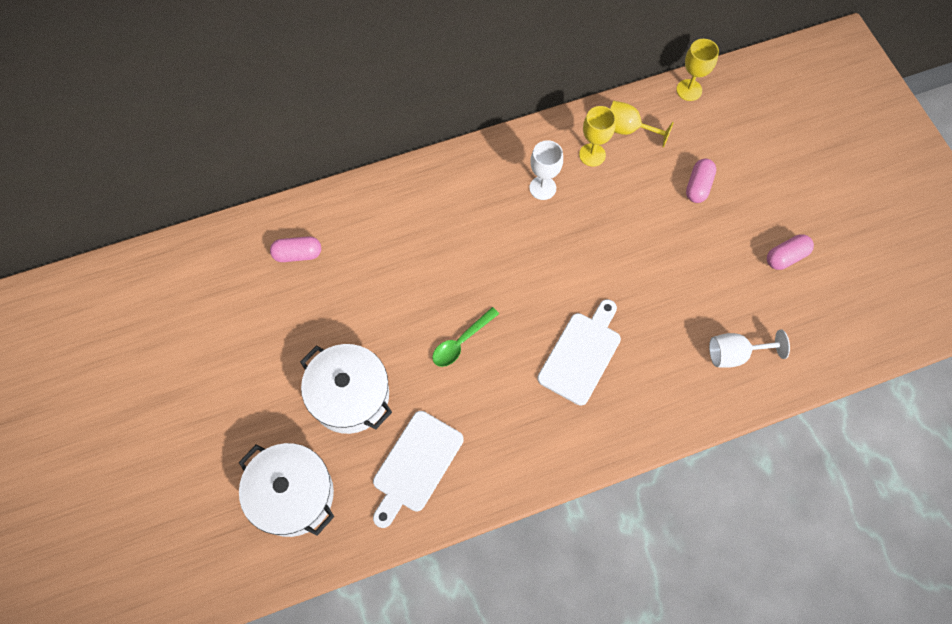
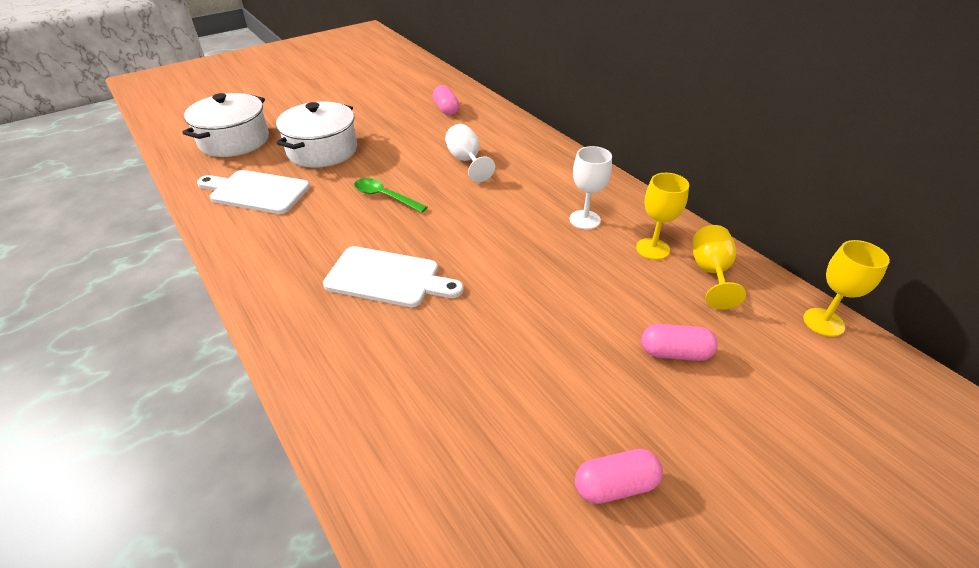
camera: 75 degrees right, 25 degrees down
white goblet [709,330,790,368] -> white goblet moved to [445,124,495,182]
pink capsule [767,234,814,270] -> pink capsule turned 60 degrees counterclockwise [575,449,663,504]

